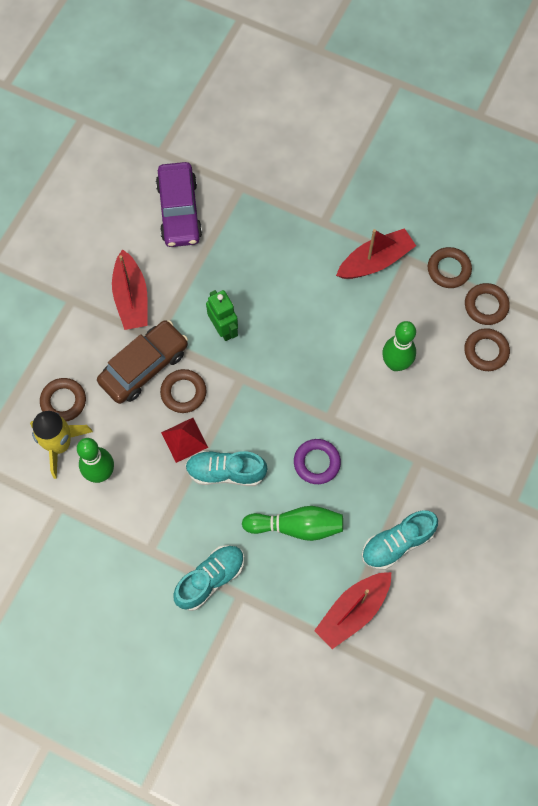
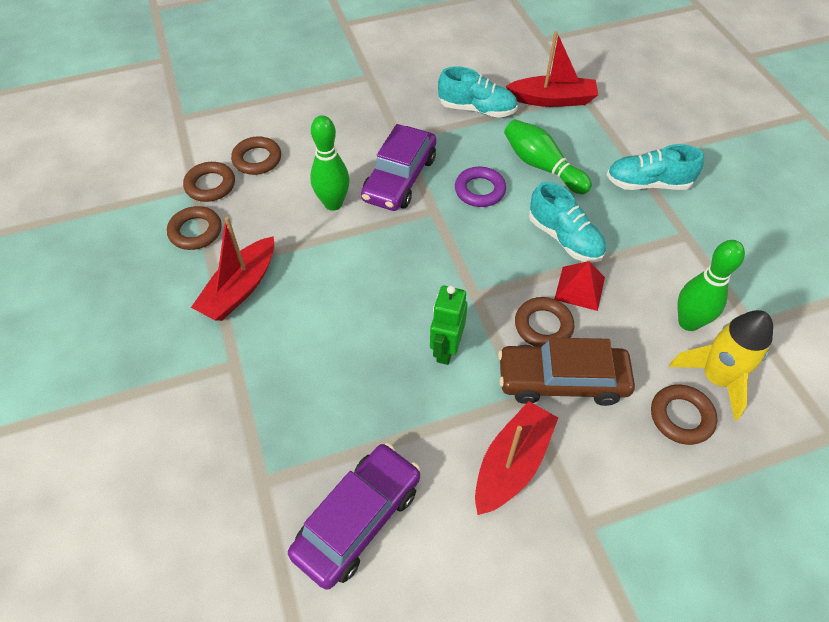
camera: 135 degrees left, 15 degrees down
red boat [336,228,416,279] -> red boat turned 75 degrees counterclockwise [191,217,274,321]
none -> purple car [361,124,436,211]

